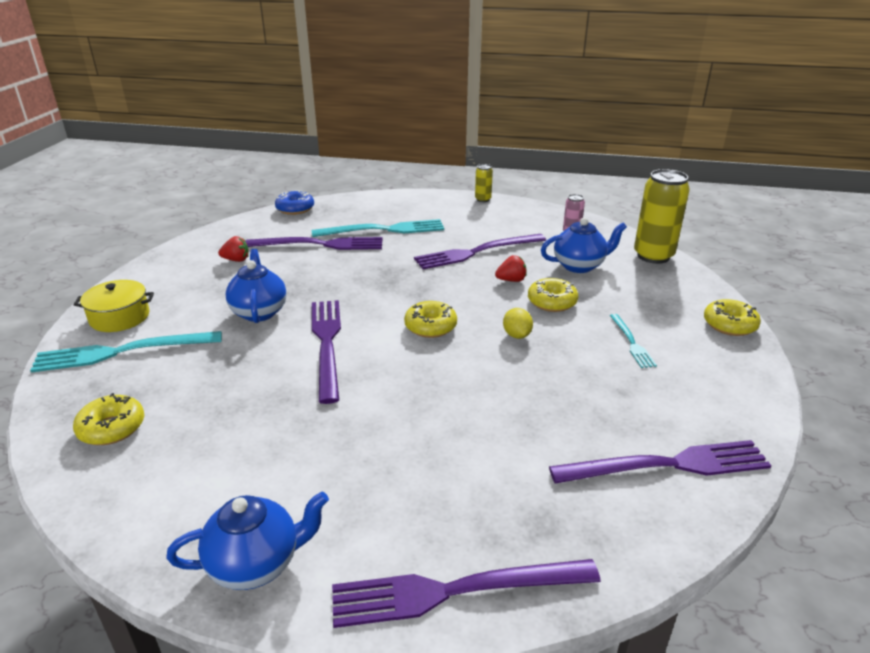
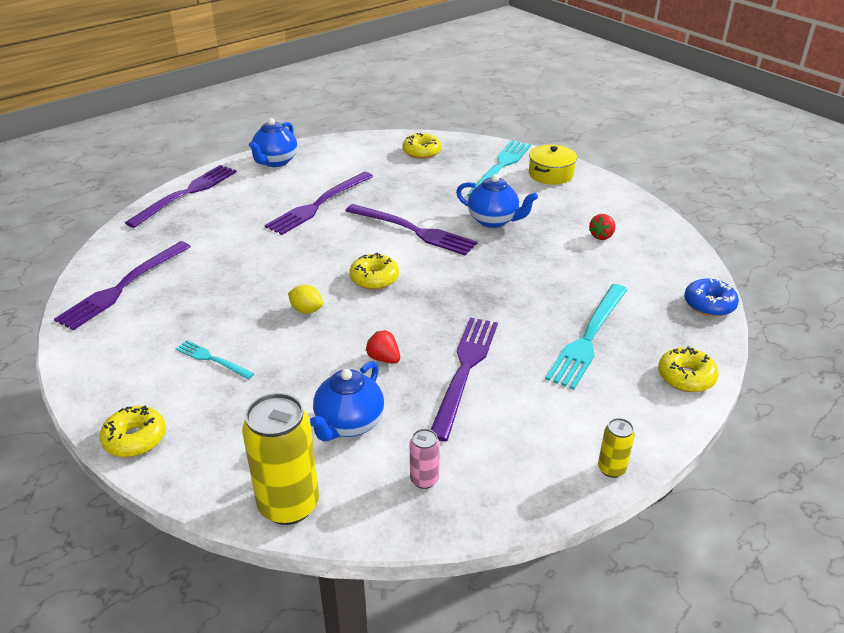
camera: 130 degrees right, 5 degrees up
purple fork [245,237,383,250] -> purple fork moved to [265,172,373,235]
red strawberry [495,255,527,282] -> red strawberry turned 105 degrees clockwise [366,330,400,364]
yellow donut [528,278,578,312] -> yellow donut moved to [658,346,719,392]

